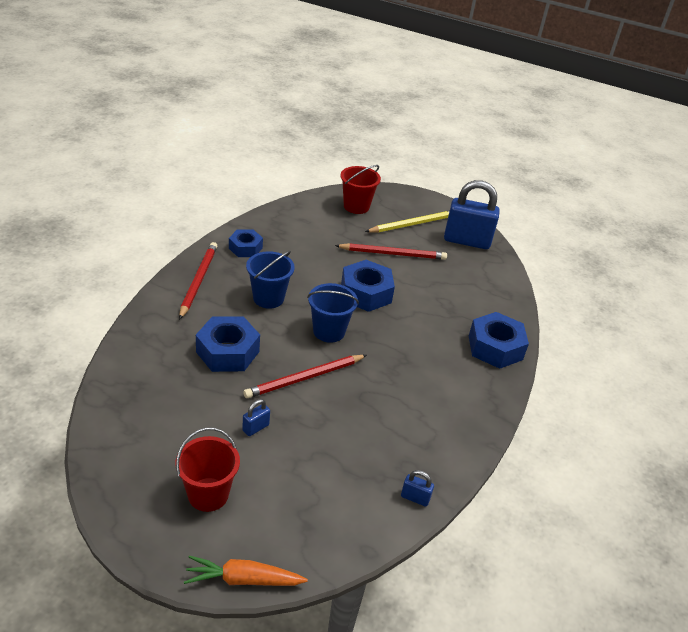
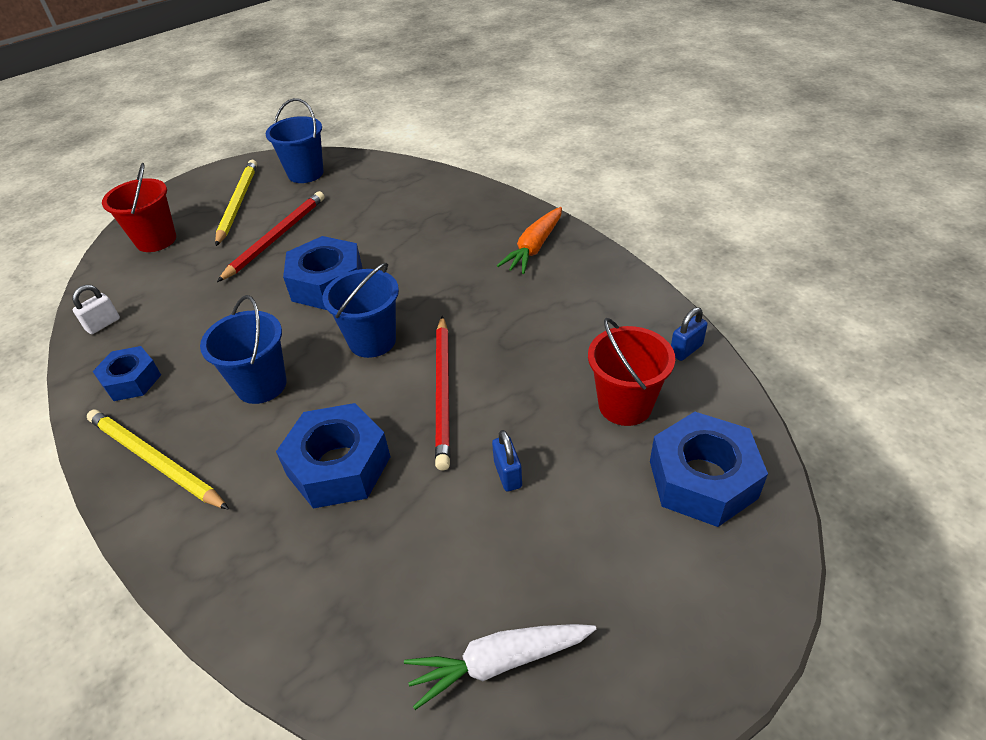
camera: 55 degrees left, 5 degrees up
red bucket [175,427,240,512] -> red bucket moved to [588,318,675,426]
red pencil [179,242,218,320] -> yellow pencil [87,410,229,510]
orange carrot [184,555,308,586] -> orange carrot moved to [497,207,562,274]
blue padlock [444,180,500,249] -> blue bucket [265,98,324,183]
blue nut [469,312,529,369] -> blue nut moved to [650,412,768,527]
none -> white padlock [72,285,120,334]
none -> white carrot [404,624,596,710]

